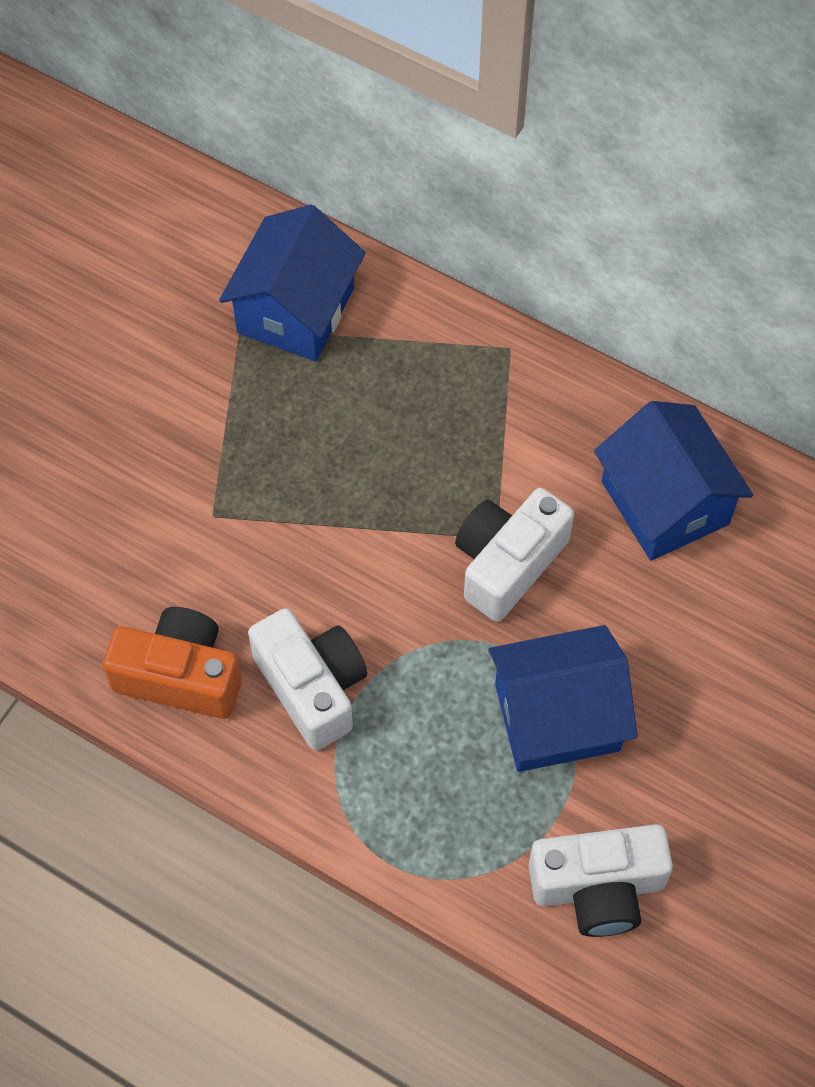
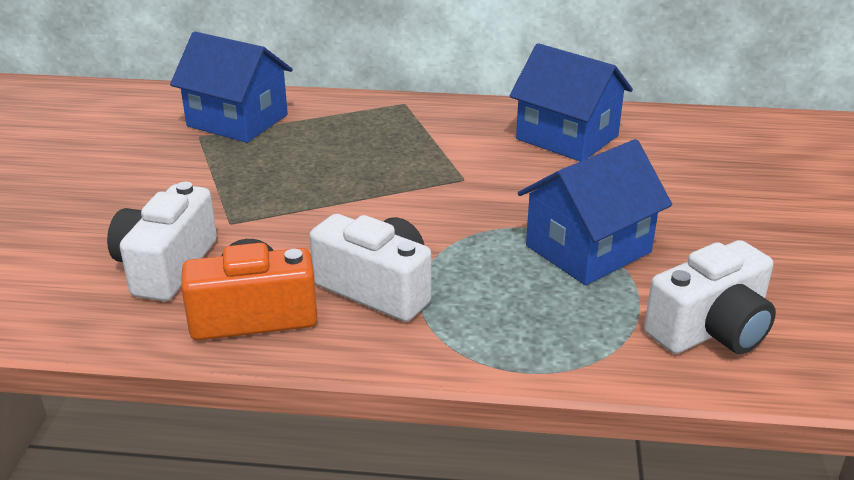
camera: 25 degrees left, 30 degrees down
blue house [219,205,365,362] -> blue house turned 60 degrees counterclockwise [170,31,293,143]
white camera [455,488,574,622] -> white camera moved to [107,182,217,301]

